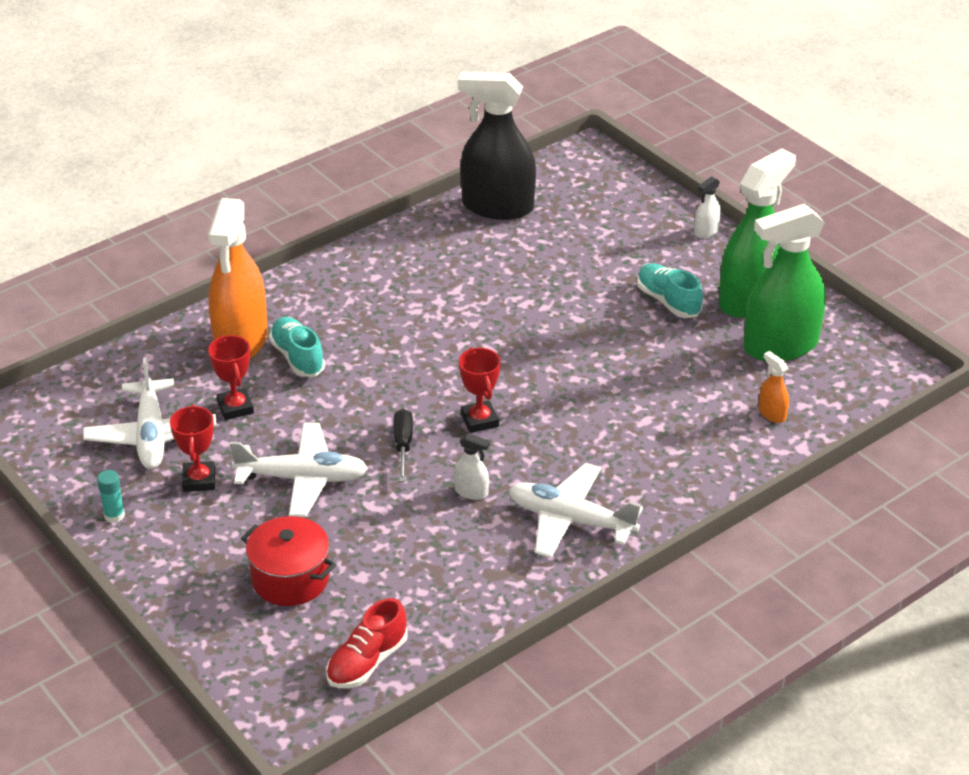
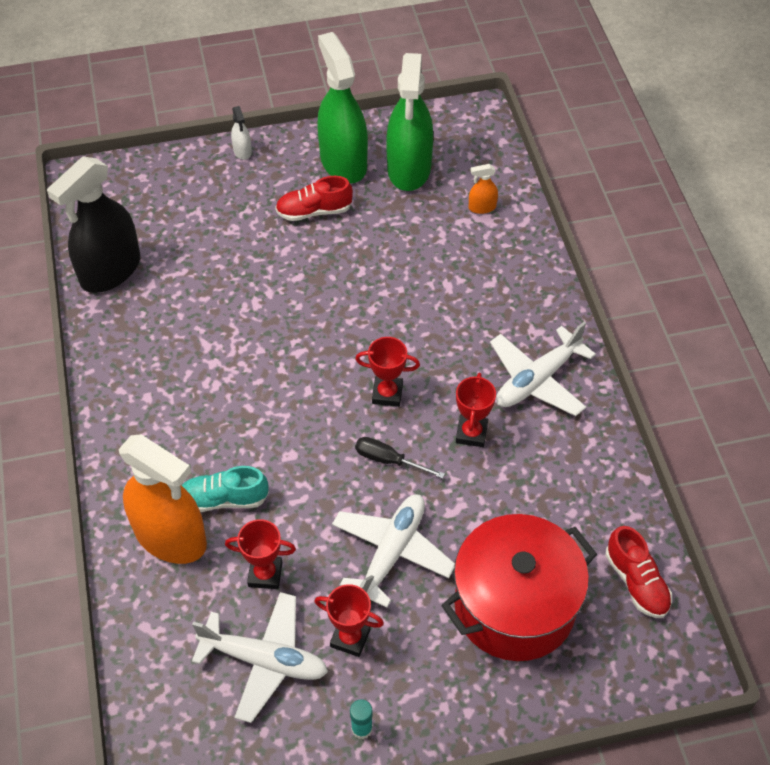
camera: 65 degrees left, 15 degrees up
red pot [241,516,336,606] -> red pot [441,514,597,661], size x1.67
white spray bottle [454,433,490,500] -> red trophy [456,373,496,447]
turquoise shoe [637,263,703,318] -> red shoe [275,176,353,221]

